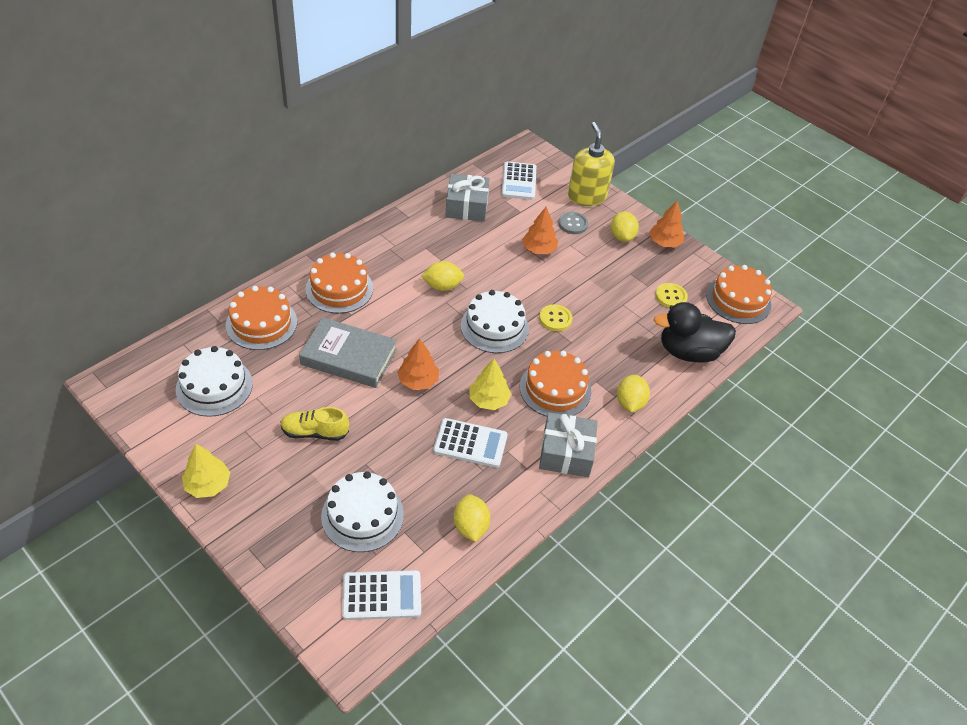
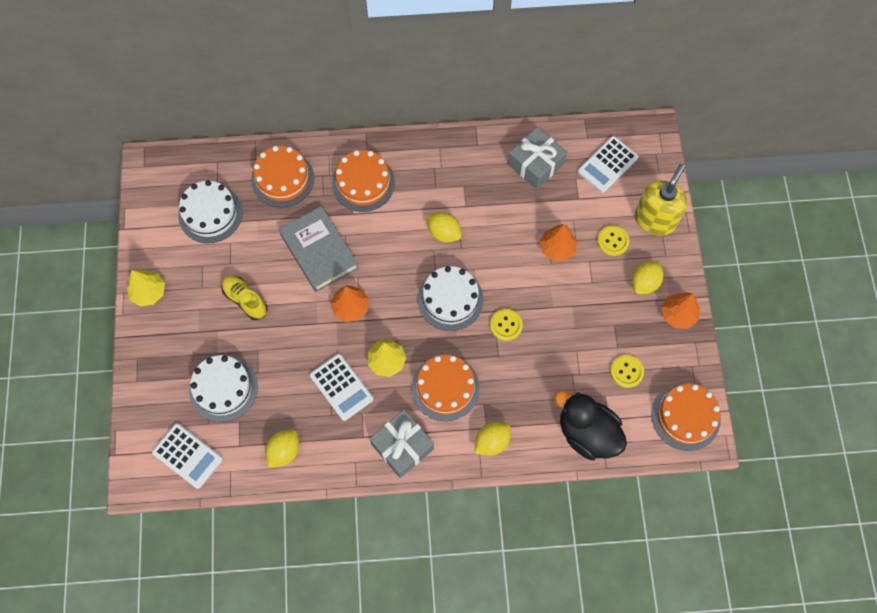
camera: 45 degrees right, 20 degrees up
grey button [558,212,588,234] -> yellow button [597,225,629,256]

